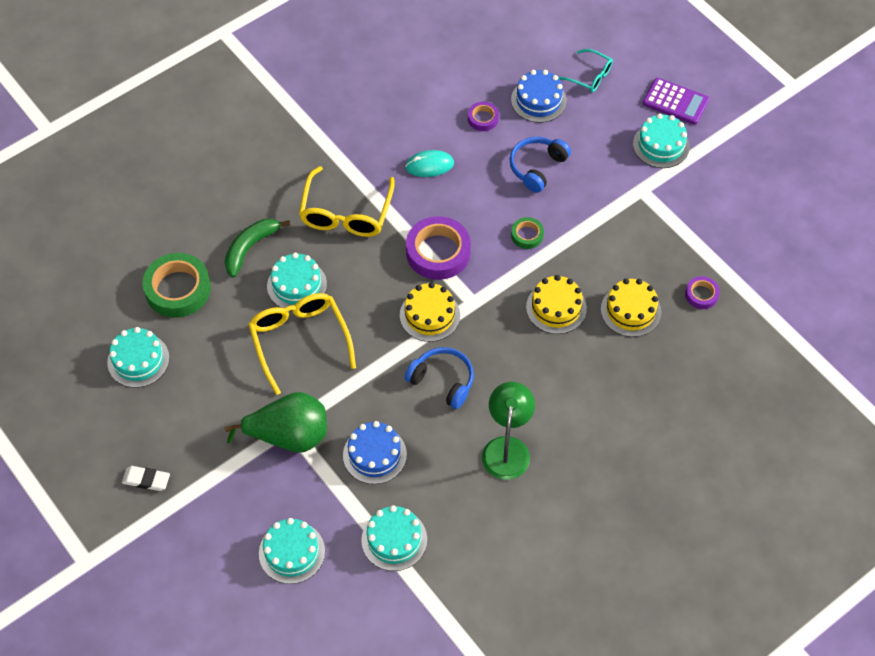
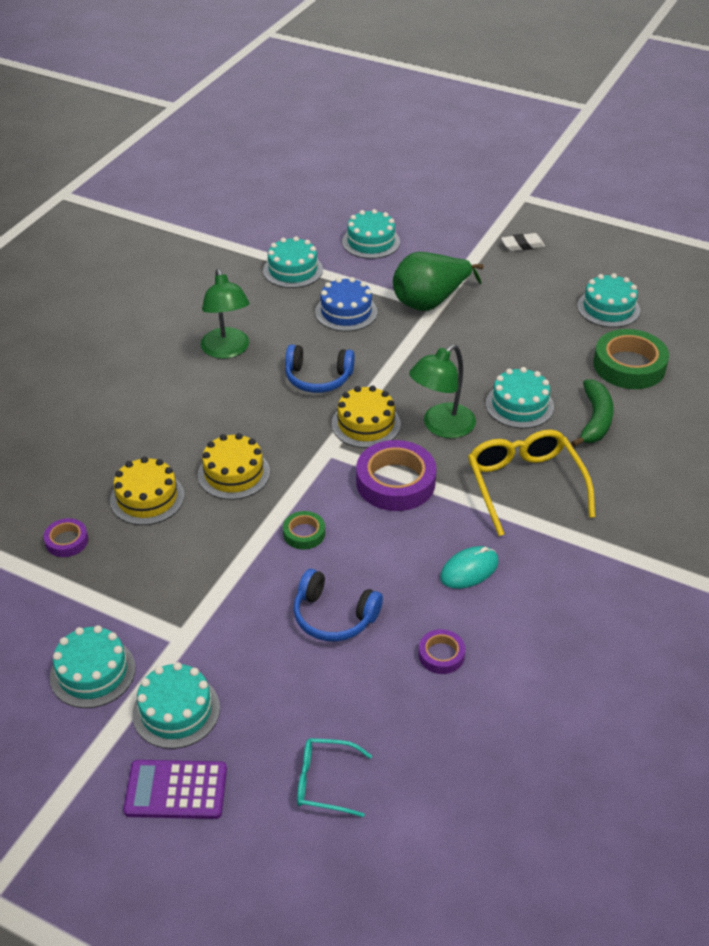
camera: 155 degrees right, 15 degrees down
yellow glasses [248,293,356,395] -> none
blue headphones [510,137,571,193] -> blue headphones turned 105 degrees clockwise [293,569,383,642]
blue cake [511,70,567,123] -> none
none -> turquoise cake [50,625,135,708]
none -> green lamp [409,344,476,438]

